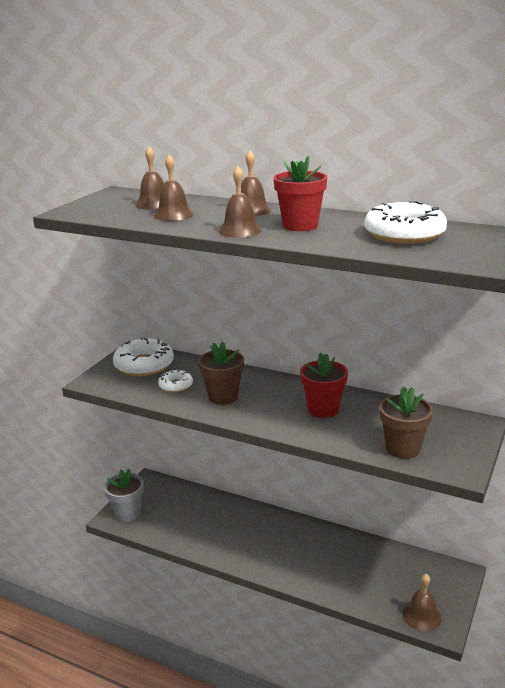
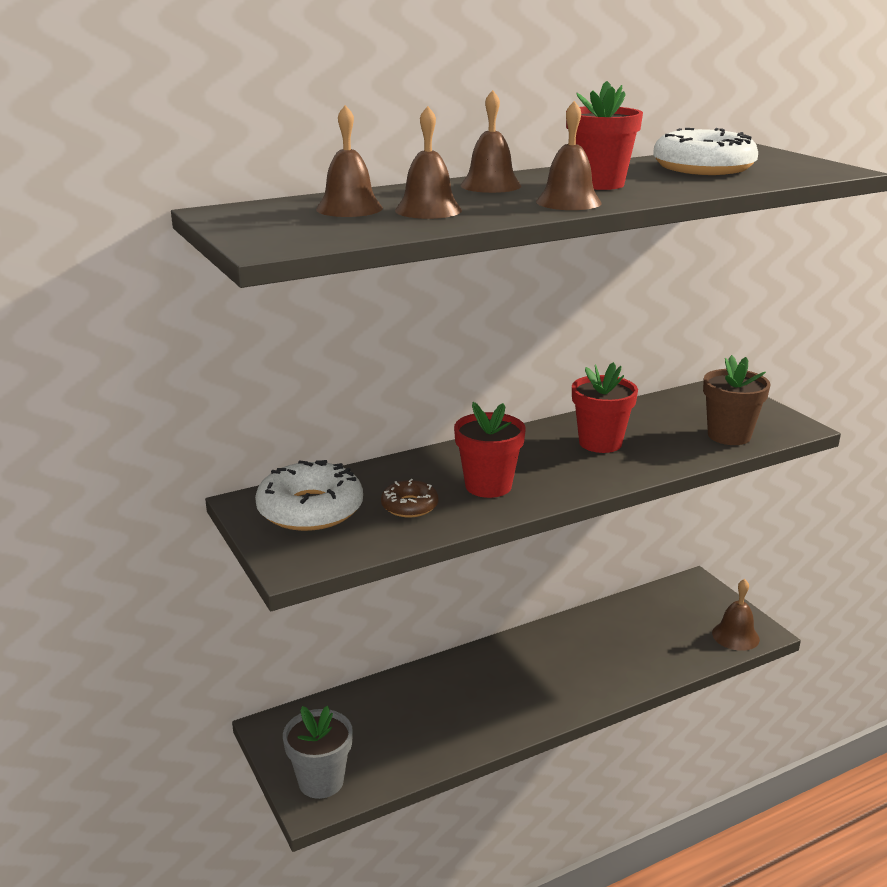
camera: 55 degrees left, 0 degrees up
white donut [158,369,193,392] -> brown donut [381,479,439,517]
brown flower pot [198,341,244,405] -> red flower pot [454,402,526,498]

